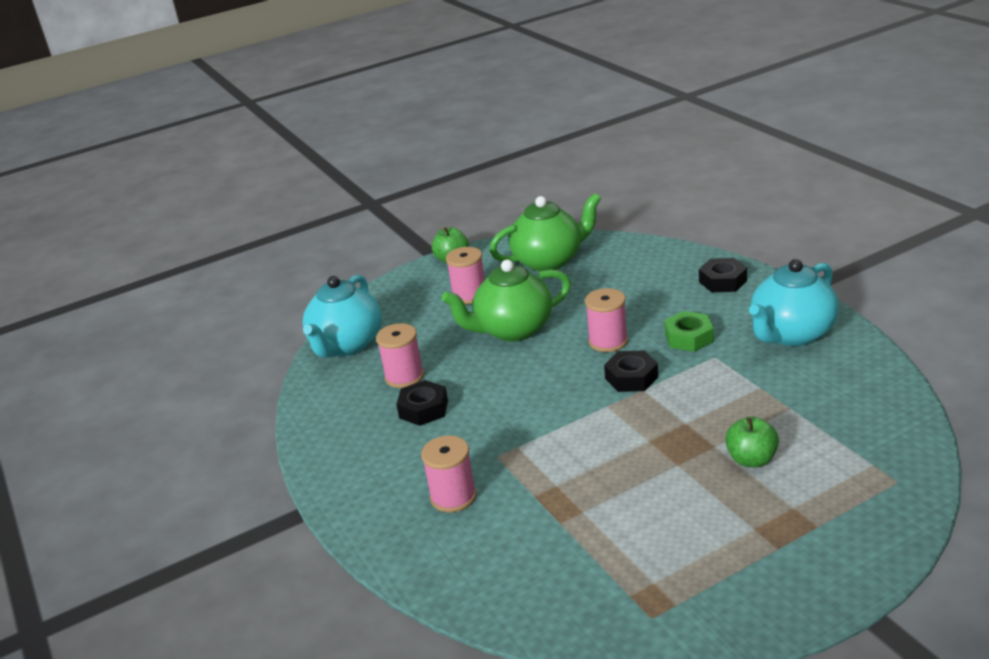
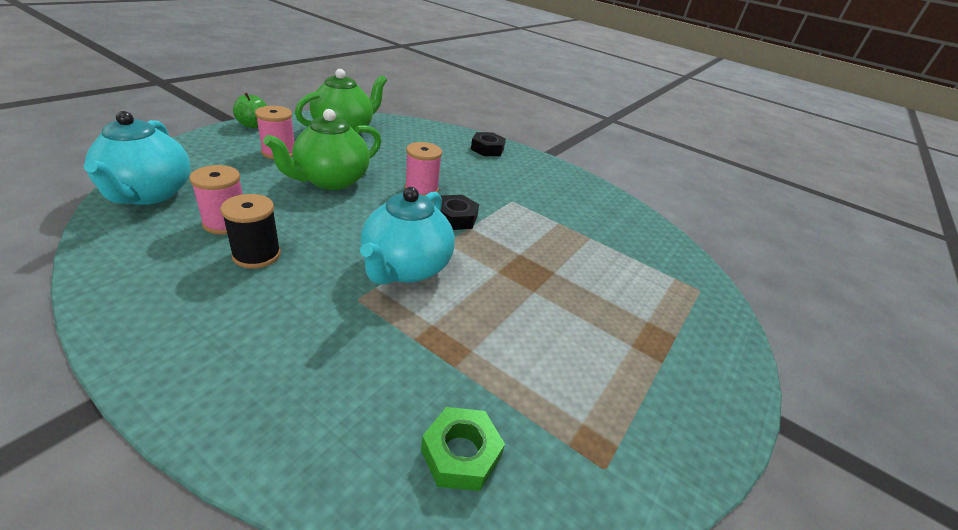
camera: 35 degrees left, 5 degrees up
black nut [396,380,448,426] -> black spool [220,194,281,269]
pink spool [421,435,476,513] -> none
green nut [664,311,714,352] -> green nut moved to [421,407,505,491]
green apple [725,416,779,467] -> none
turquoise teapot [749,259,839,346] -> turquoise teapot moved to [360,187,455,284]

